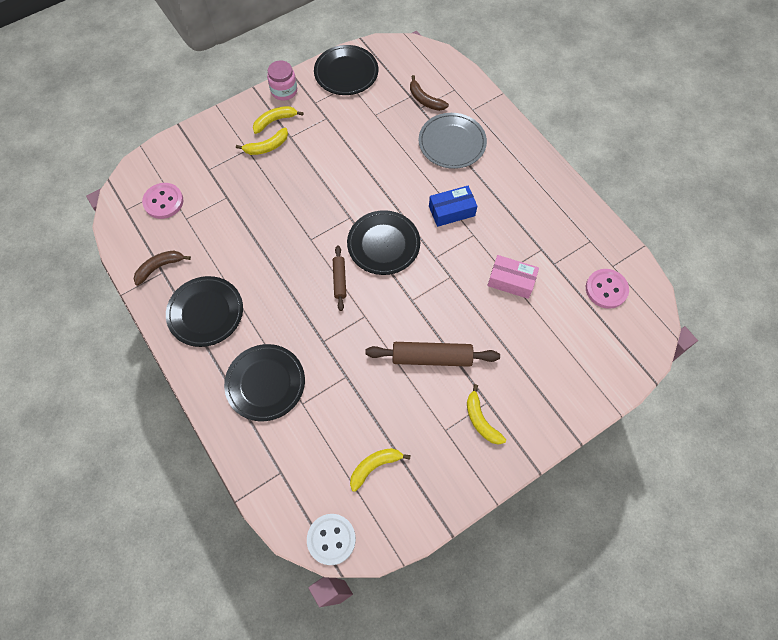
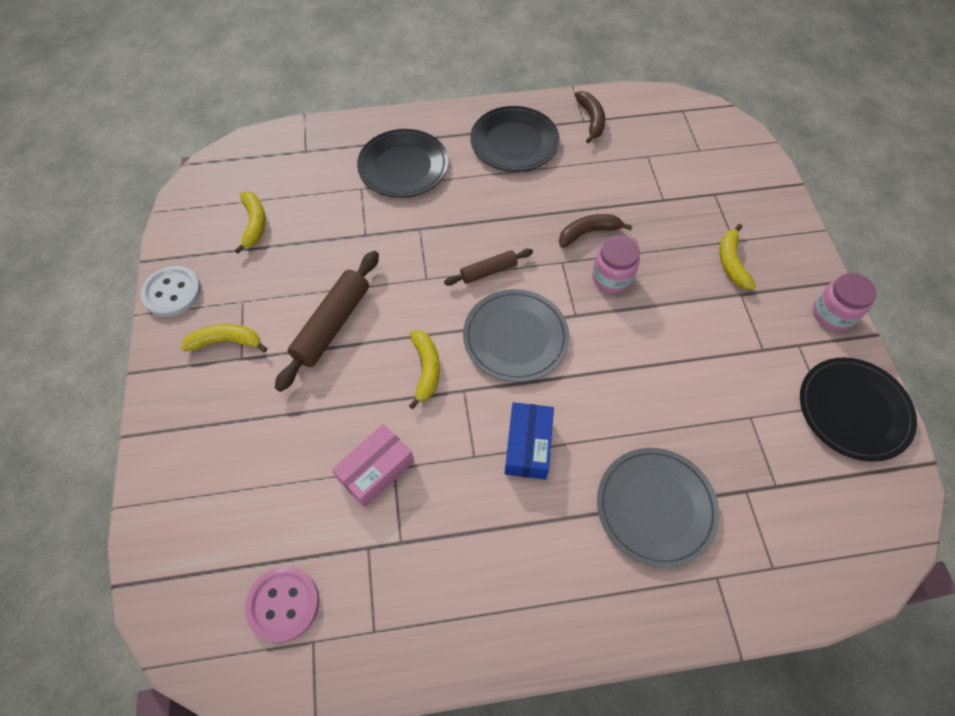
camera: 115 degrees right, 5 degrees down
pink button [142,183,183,219] -> none
yellow banana [253,106,304,134] -> yellow banana moved to [409,331,440,409]
white button [307,514,356,565] -> white button moved to [141,266,201,317]
brown rolling pin [333,246,346,311] -> brown rolling pin turned 45 degrees counterclockwise [444,249,533,286]
black plate [347,210,420,275] -> grey plate [463,289,569,382]
brown banana [410,75,449,111] -> brown banana moved to [559,214,632,248]
none -> pink jar [592,235,640,293]

